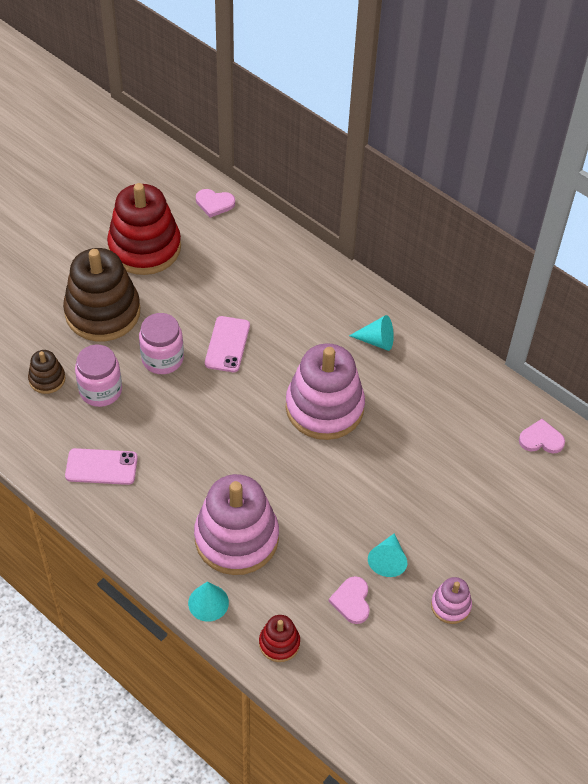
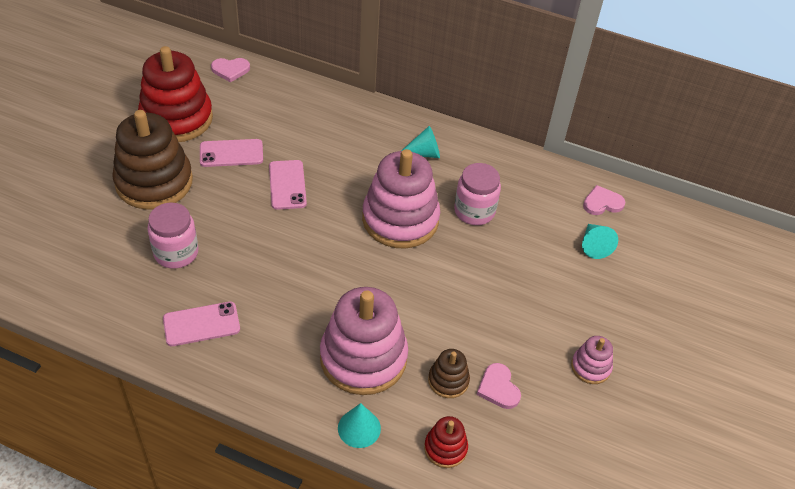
camera: 20 degrees left, 5 degrees down
brown stacking toy [28,350,65,394] -> brown stacking toy moved to [428,349,470,398]
pink jar [139,313,184,374] -> pink jar moved to [454,163,501,225]
turquoise cone [368,533,407,577] -> turquoise cone moved to [582,224,618,259]
none -> pink phone [200,139,263,167]

